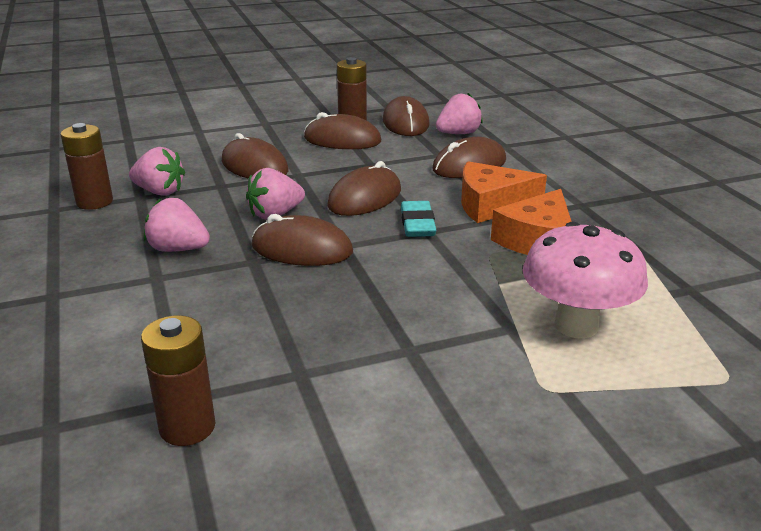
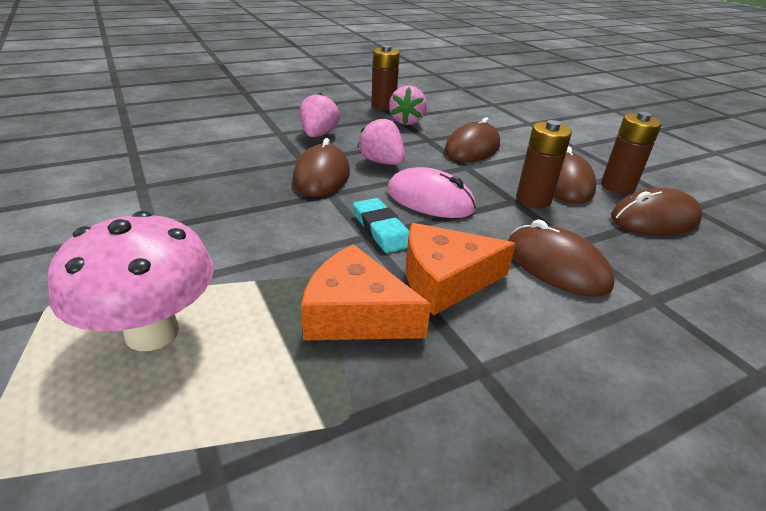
camera: 80 degrees right, 5 degrees up
brown battery [141,315,215,446] -> brown battery moved to [516,120,572,208]
brown mouse [327,161,401,216] -> pink mouse [387,167,476,218]
turquoise eraser [401,201,437,237] -> turquoise eraser turned 75 degrees clockwise [353,198,409,253]
pink strawberry [436,93,483,134] -> none
orange cheese [461,161,547,223] -> orange cheese turned 90 degrees counterclockwise [406,223,516,316]

